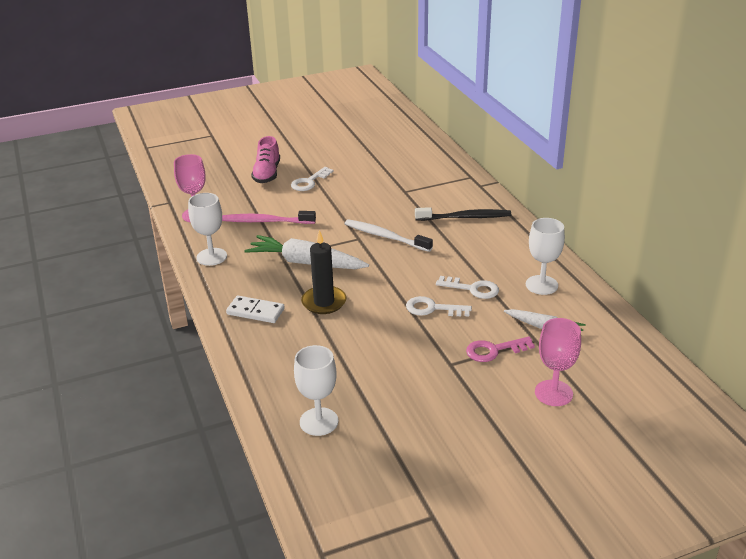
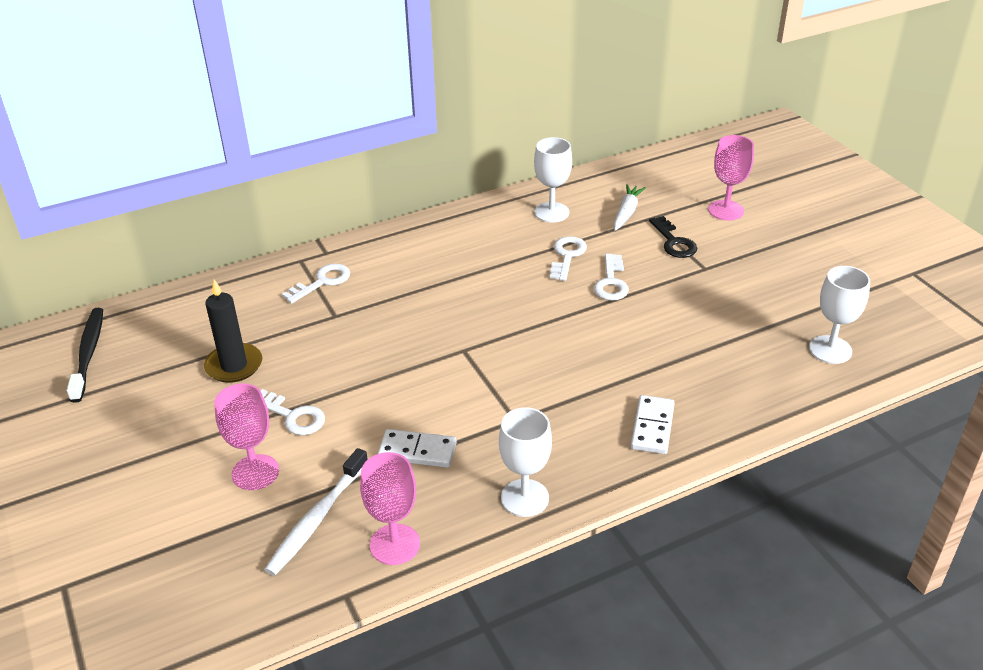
camera: 95 degrees left, 5 degrees up
pink toothbrush [222,211,316,224] -> white domino [378,429,457,468]
white carrot [244,235,369,269] -> none
pink shoe [251,136,280,183] -> pink goblet [214,383,279,490]
black candle [301,230,347,314] -> black candle moved to [204,279,262,383]
white toothbrush [345,219,433,252] -> white toothbrush moved to [264,448,368,576]
black toothbrush [415,207,511,221] -> black toothbrush moved to [67,308,103,403]
pink key [466,337,535,362] -> black key [649,216,697,258]
none -> white key [282,263,350,304]

